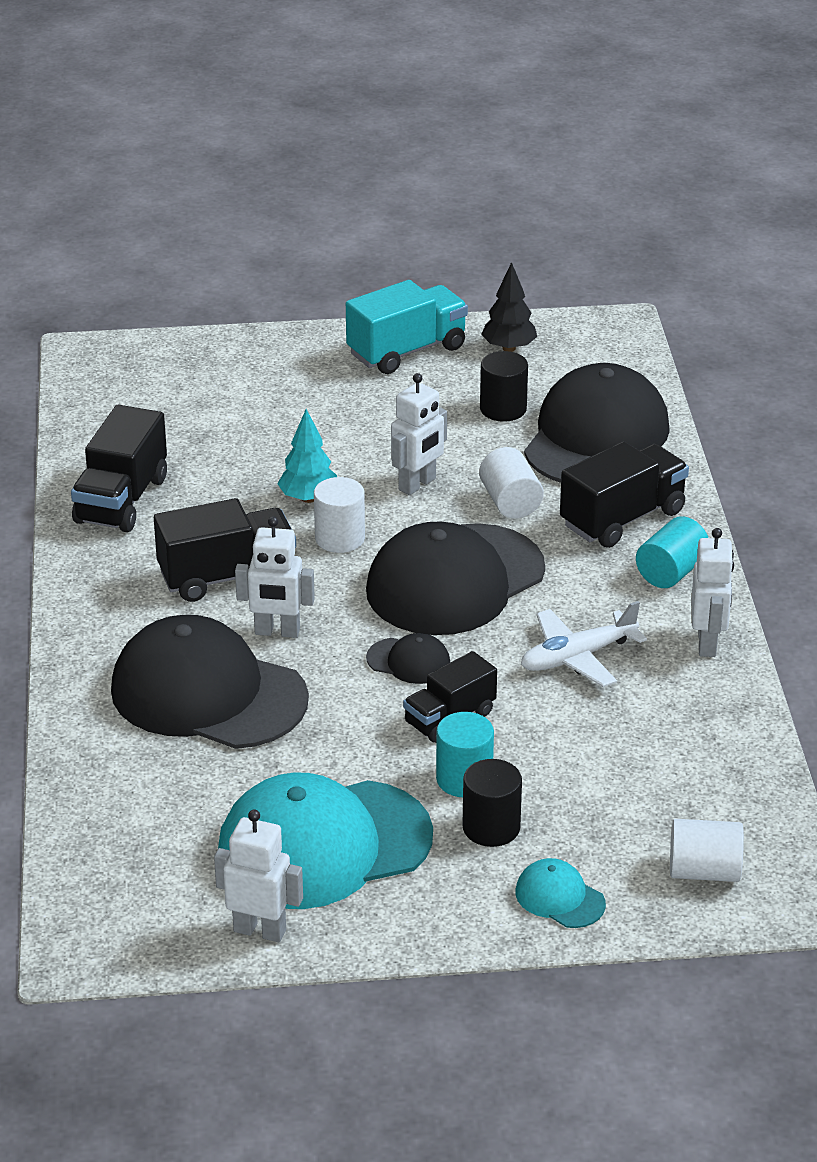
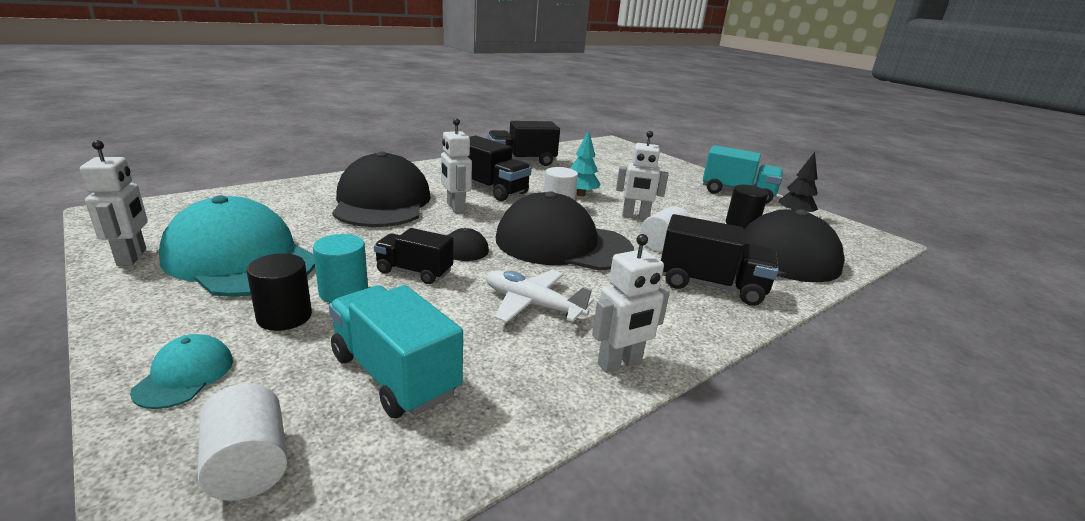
camera: 55 degrees right, 10 degrees down
turquoise cylinder [636,516,708,588] -> none
none -> turquoise truck [329,285,463,418]

